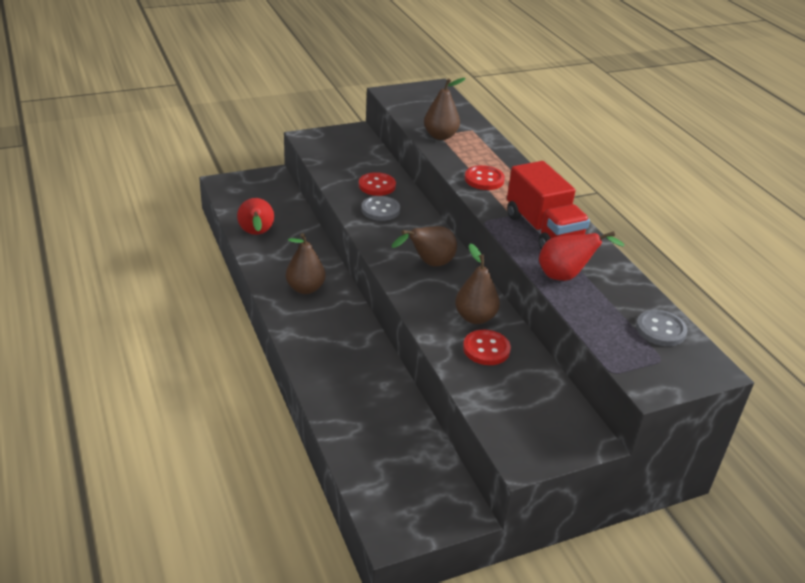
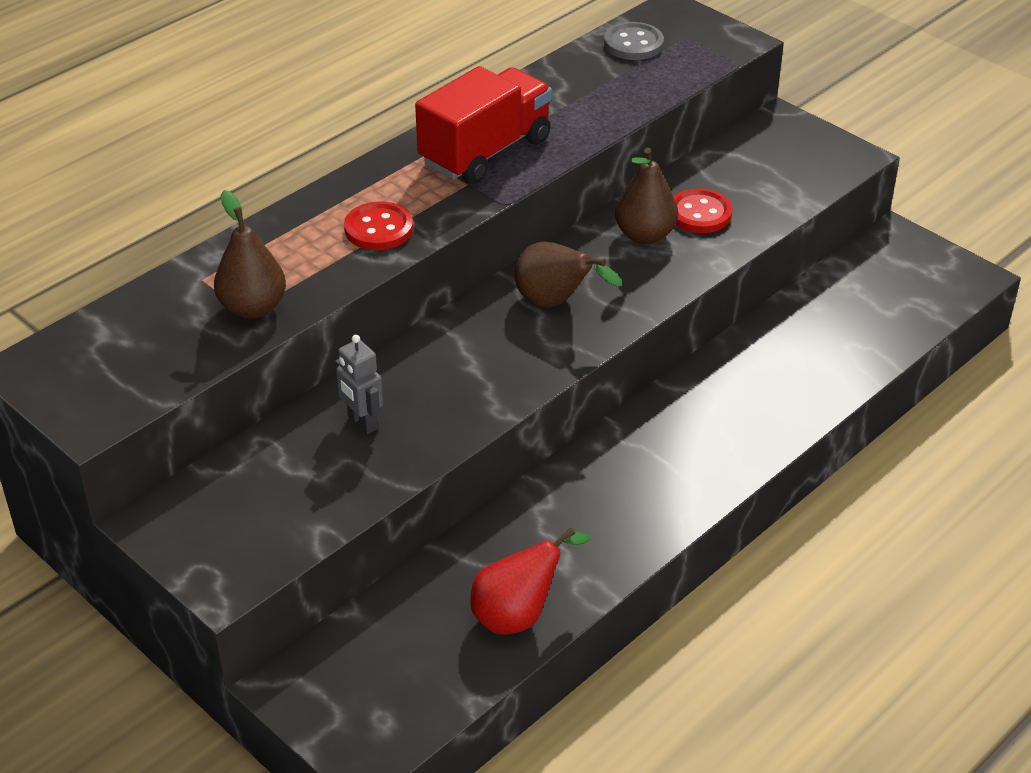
camera: 110 degrees left, 5 degrees up
brown pear [286,233,326,294] -> none
red button [359,172,396,196] -> grey robot [335,335,383,434]
grey button [361,196,400,221] -> none
red pear [539,231,624,281] -> none

